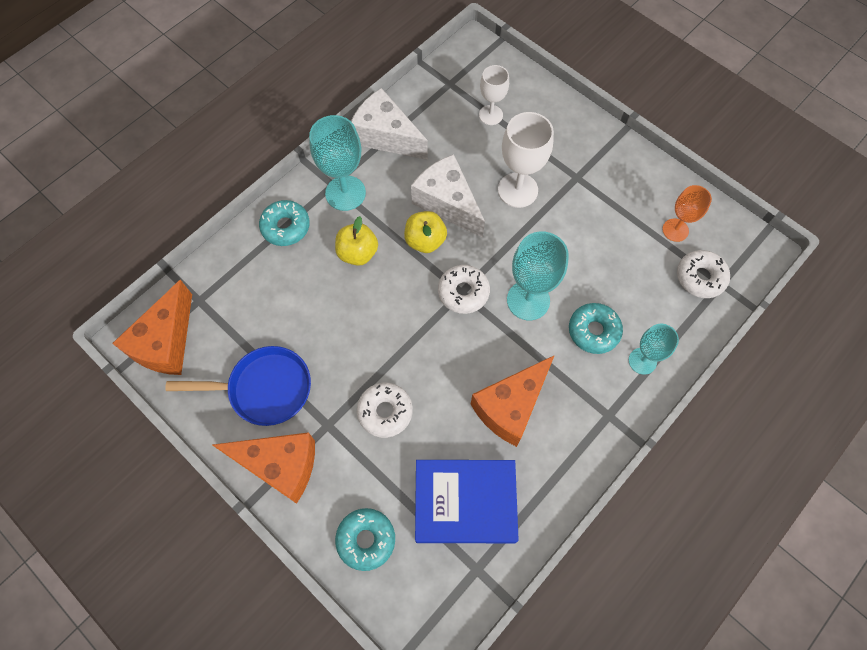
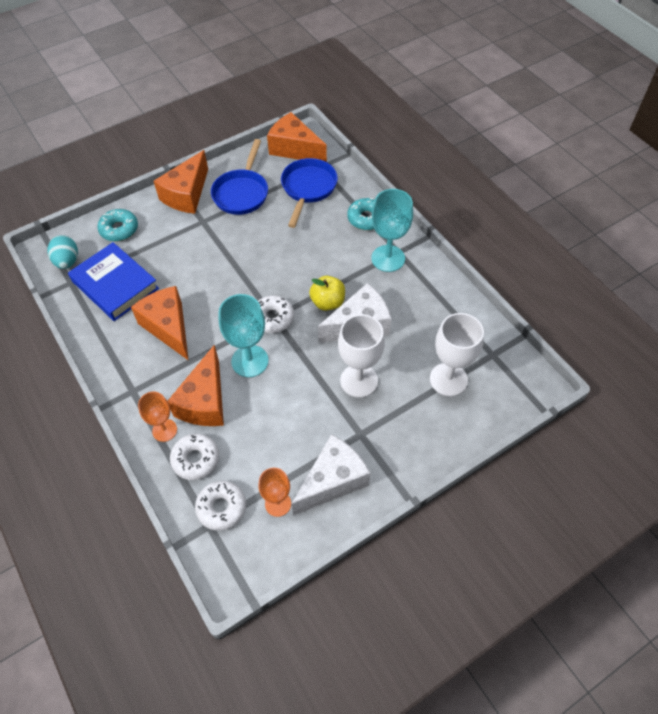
camera: 105 degrees right, 10 degrees down
yellow apple [335,216,378,266] -> none
white cheese [351,88,428,160] -> white cheese moved to [291,434,370,515]
white donut [357,383,413,438] -> white donut moved to [170,433,219,480]
blue book [415,460,519,543] -> blue book turned 60 degrees counterclockwise [68,242,159,321]
white goblet [479,65,509,125] -> white goblet [430,313,484,396], size x1.59
turquoise donut [569,303,623,354] -> orange cheese [168,345,224,426]
turquoise goblet [629,324,679,375] -> orange goblet [138,392,177,442]
none -> turquoise egg [47,235,78,269]
none -> blue pan [281,158,338,228]

